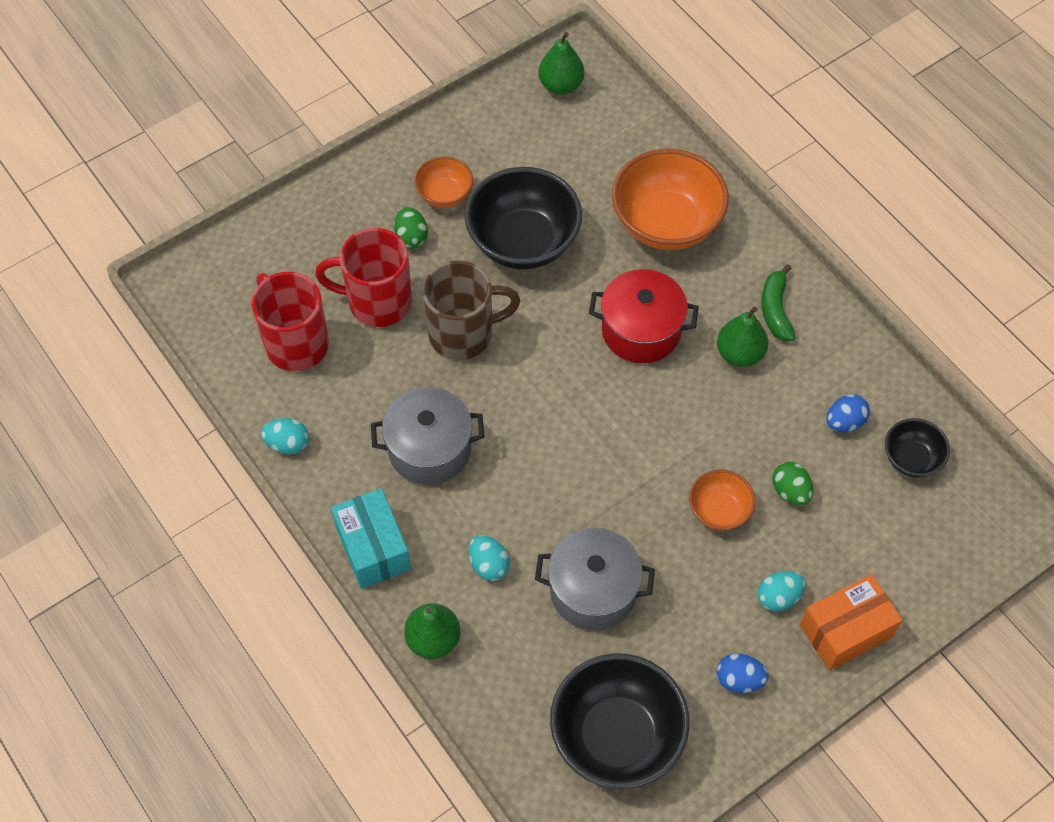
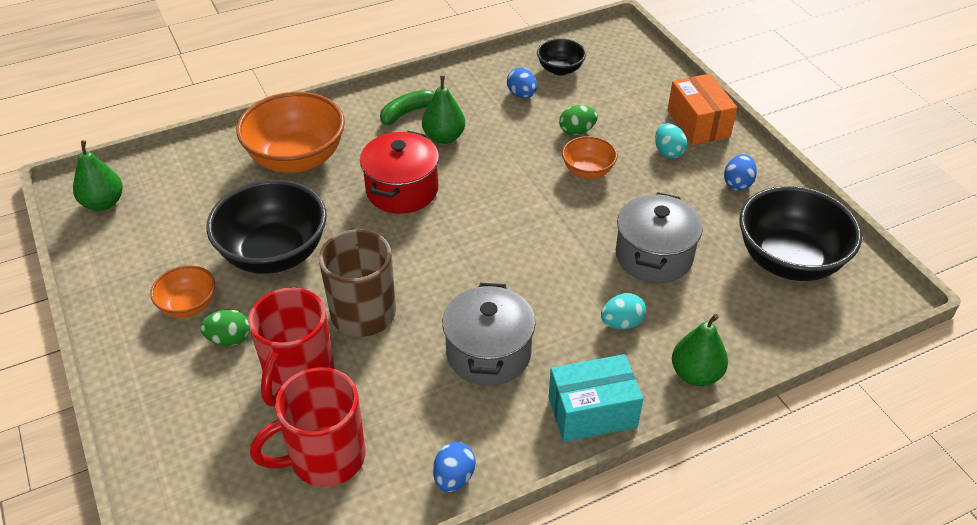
camera: 80 degrees left, 15 degrees down
turquoise egg [261,418,309,454] -> blue egg [433,442,475,492]
green banana [761,264,795,341] -> green banana turned 135 degrees clockwise [380,90,435,125]

